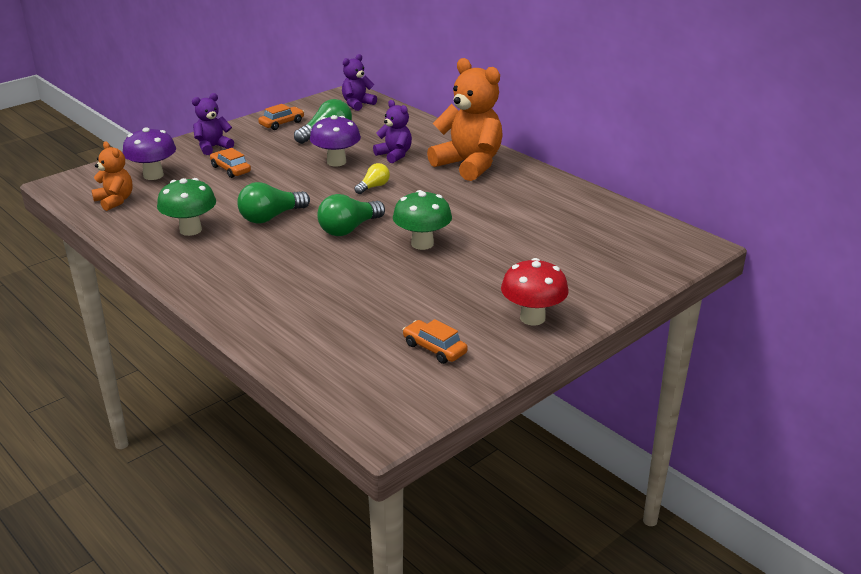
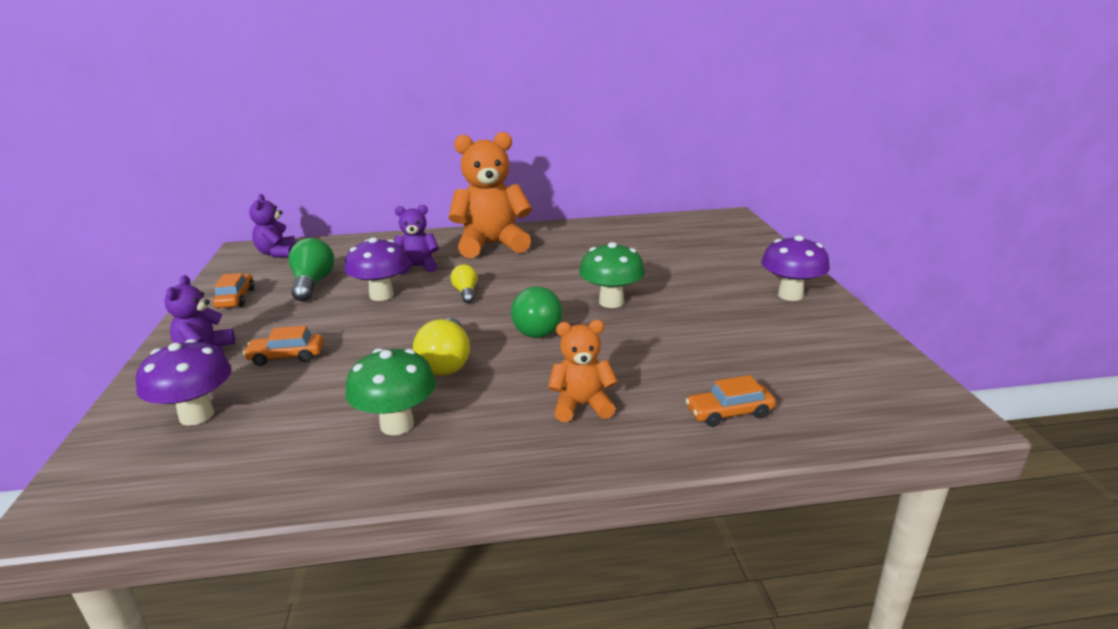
camera: 55 degrees left, 5 degrees down
orange teddy bear [91,141,133,211] -> orange teddy bear moved to [548,320,618,422]
green light bulb [237,182,310,223] -> yellow light bulb [413,318,470,376]
orange car [403,319,468,364] -> orange car moved to [686,375,776,427]
red mushroom [501,258,569,326] -> purple mushroom [761,235,830,301]

